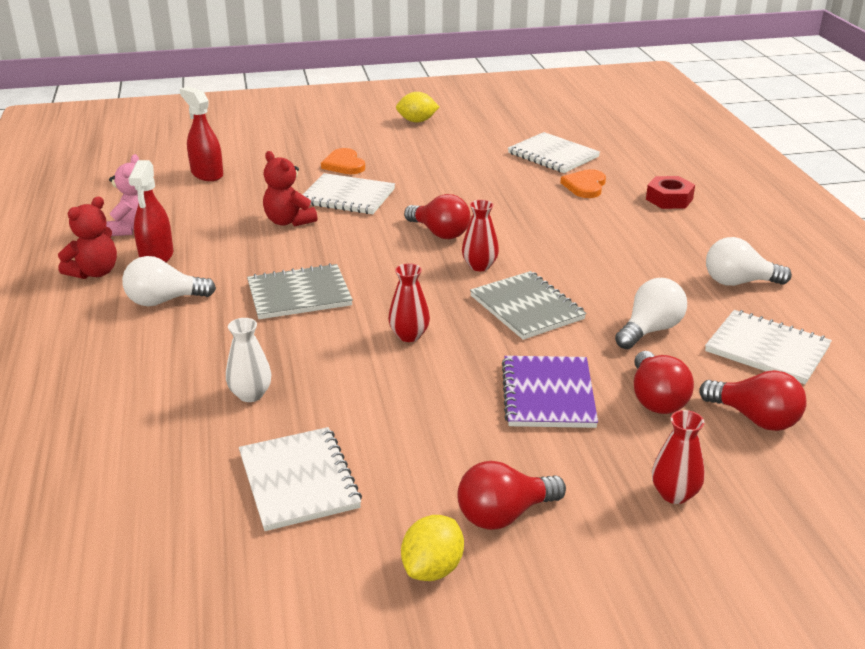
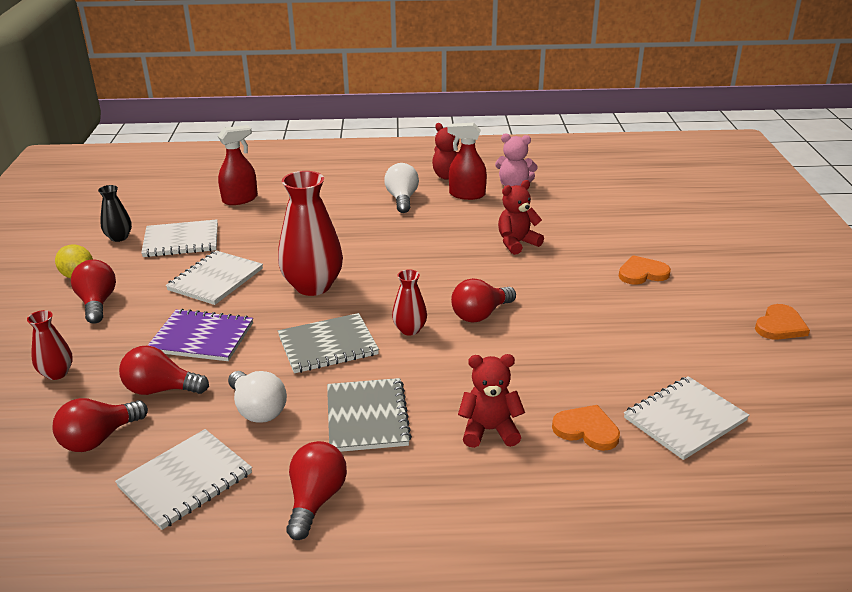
camera: 100 degrees right, 0 degrees up
red spray bottle [180,87,223,181] -> red spray bottle moved to [218,125,258,205]
white vase [226,318,271,402] -> none
grey notebook [247,263,353,319] -> grey notebook moved to [327,378,412,452]
white notebook [303,173,395,214] -> white notebook moved to [166,251,263,305]
red vase [388,263,430,342] -> red vase [278,171,343,296], size x1.97
yellow lemon [396,92,439,123] -> orange heart [755,304,810,340]
red nut [646,176,695,209] -> none
white light bulb [706,237,792,286] -> red light bulb [286,441,347,540]
none -> black vase [98,185,132,242]
none -> red teddy bear [458,354,525,448]

